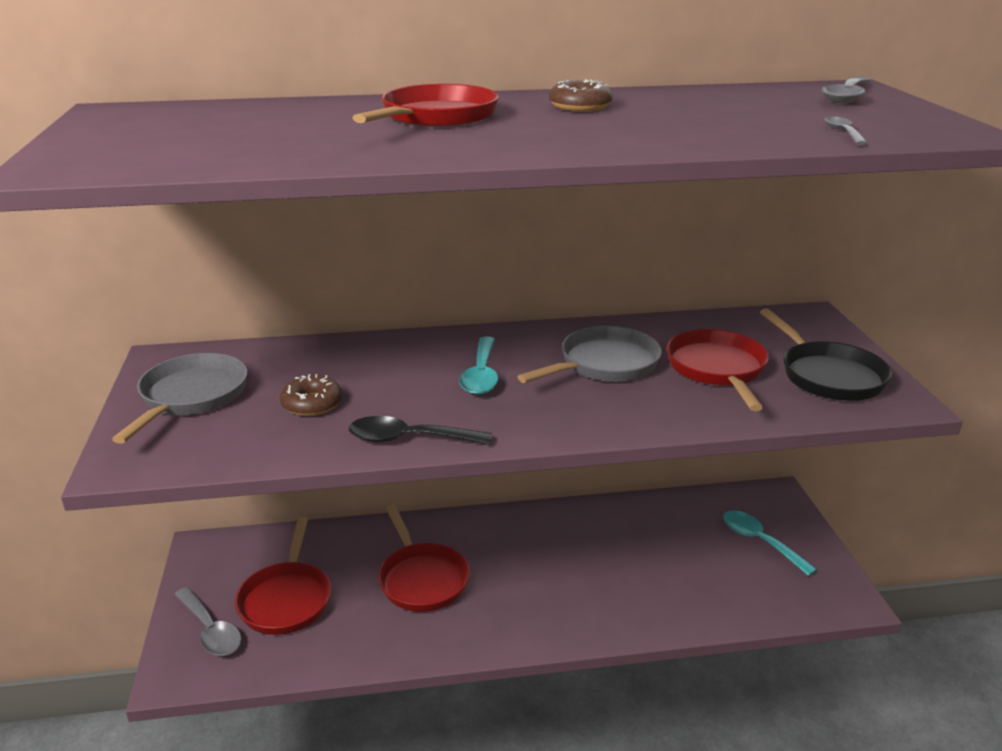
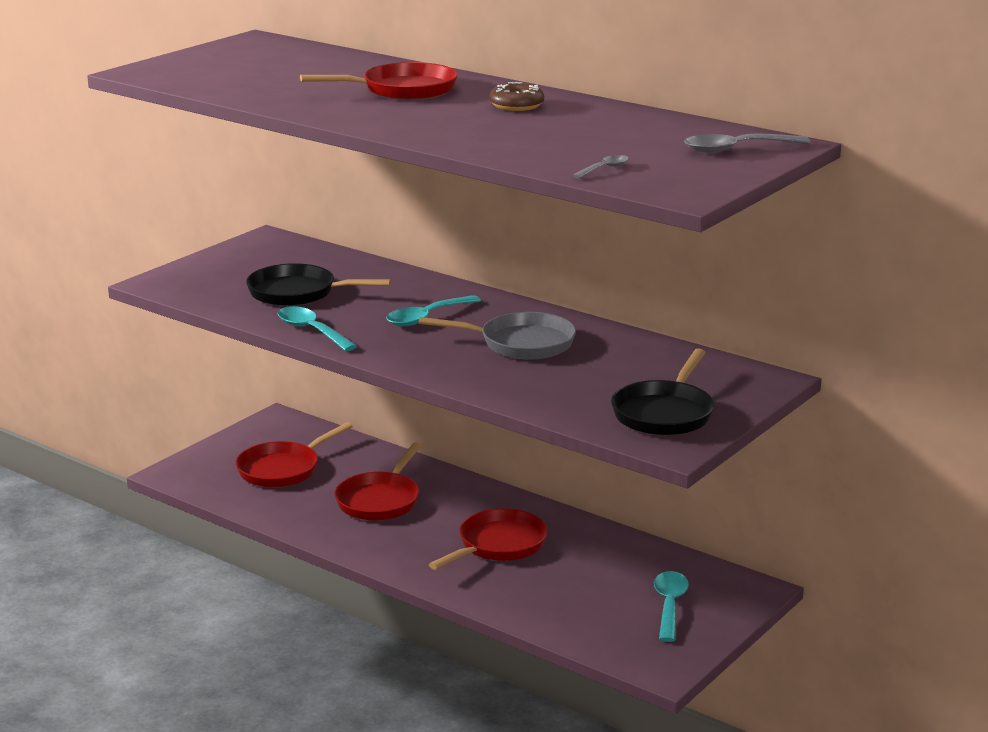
camera: 45 degrees right, 5 degrees down
grey pan [112,353,247,444] -> none
grey spoon [174,587,242,656] -> none
brown donut [280,374,342,416] -> black pan [246,263,392,306]
black spoon [349,416,492,445] -> turquoise spoon [278,306,357,351]
red pan [667,329,769,411] -> red pan moved to [429,508,548,570]

